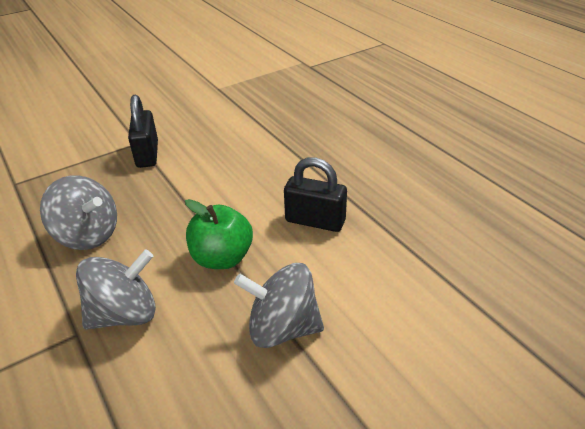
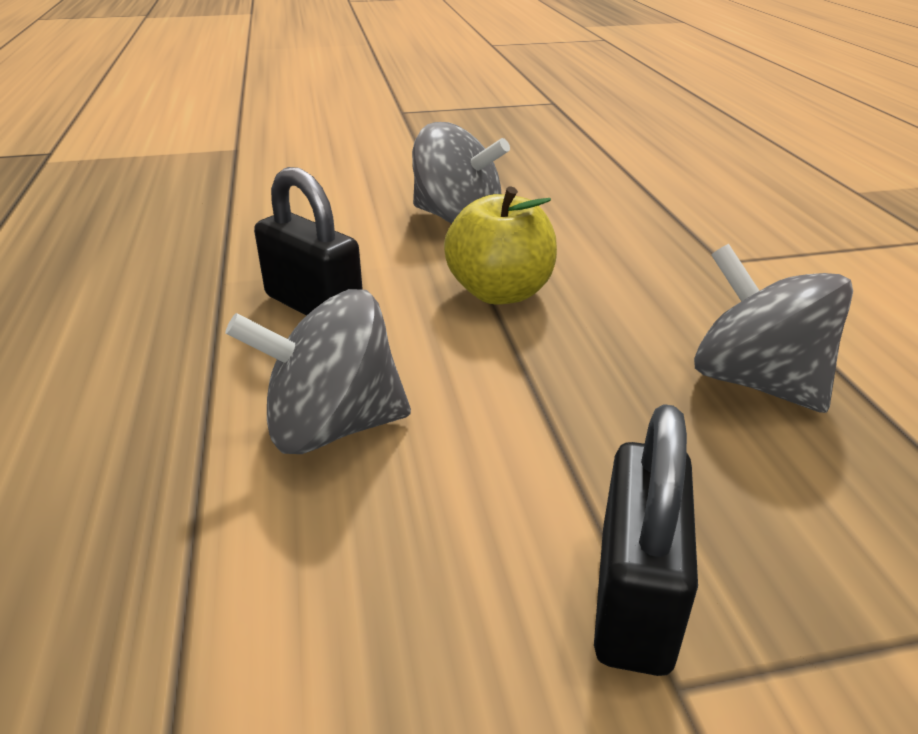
camera: 160 degrees left, 5 degrees down
grey spinning top [76,250,156,330] -> grey spinning top moved to [225,289,411,454]
green apple [185,199,253,269] -> yellow apple [444,186,557,305]

